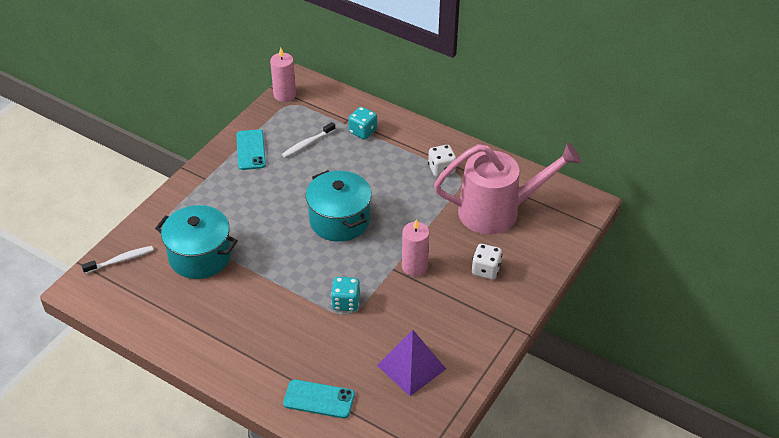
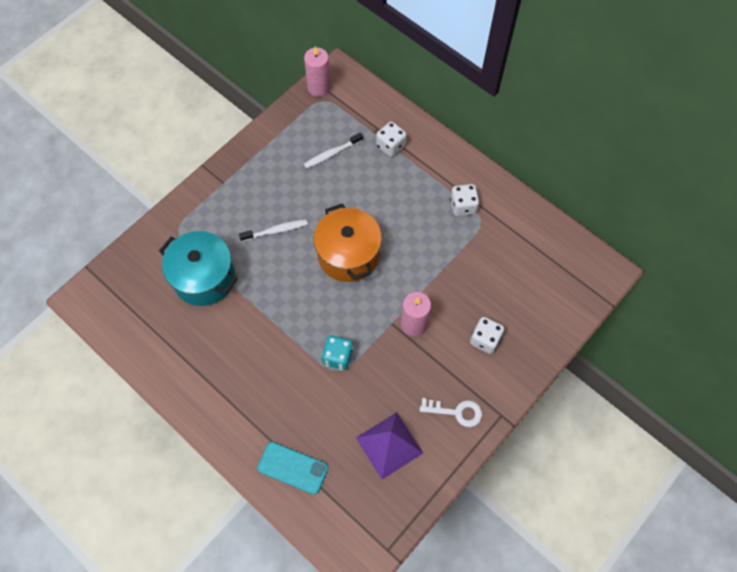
camera: 10 degrees right, 20 degrees up
white toothbrush [82,246,154,274] -> white toothbrush moved to [239,219,308,242]
turquoise phone [236,129,266,170] -> none
turquoise pot [306,170,372,242] -> orange pot [314,203,382,282]
turquoise dice [348,107,377,139] -> white dice [376,122,407,157]
pink watering can [434,143,581,234] -> none
none -> white key [420,398,482,427]

